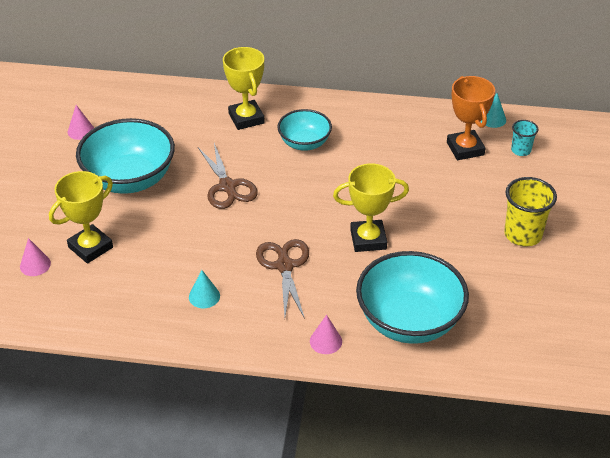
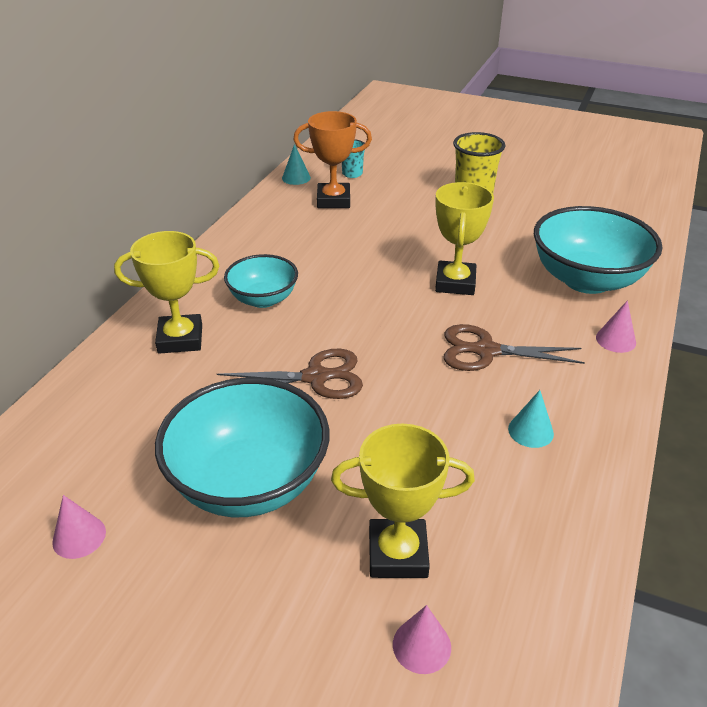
camera: 75 degrees left, 5 degrees down
yellow trophy [49,171,113,264] -> yellow trophy turned 60 degrees counterclockwise [331,423,475,578]

